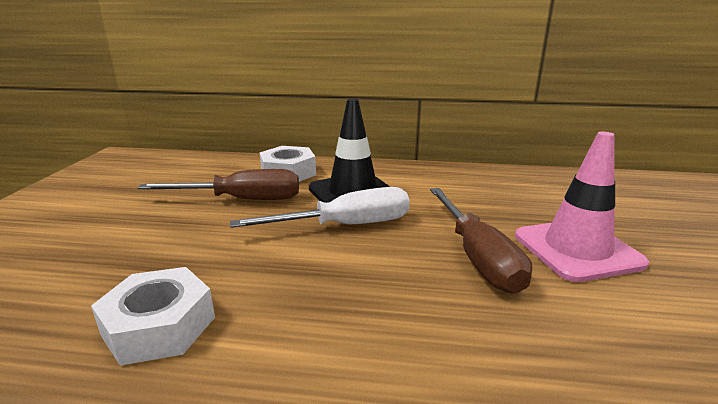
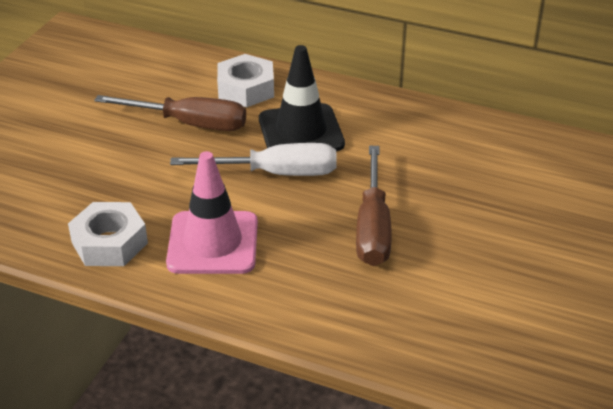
camera: 15 degrees right, 15 degrees up
pink traffic cone [515,131,649,282] -> pink traffic cone moved to [166,151,258,274]

